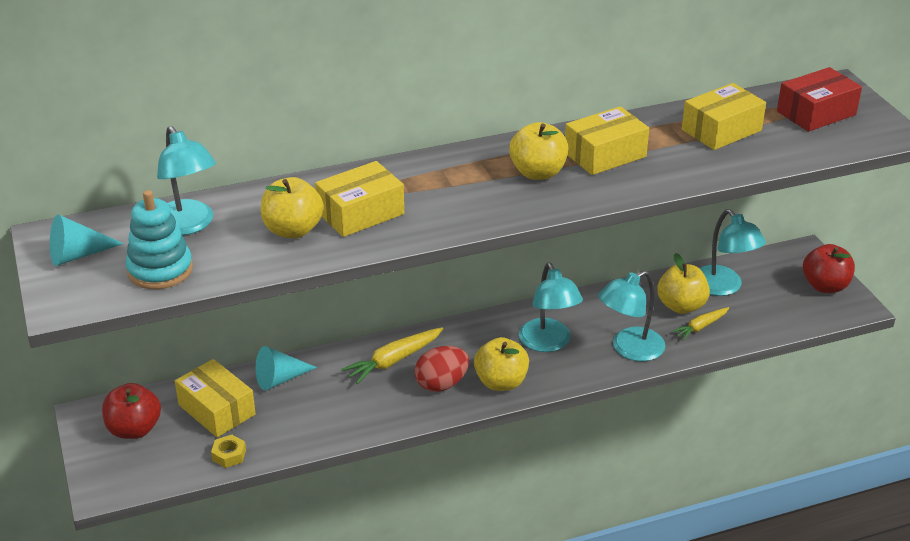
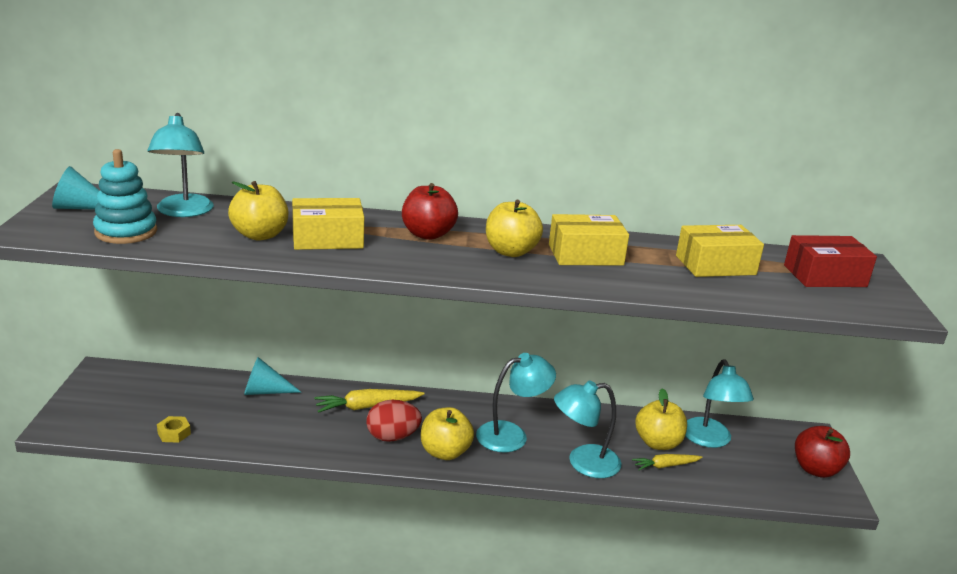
camera: 20 degrees right, 10 degrees down
red apple [102,383,161,439] -> red apple moved to [402,183,458,240]
yellow box [175,359,256,437] -> none
turquoise lamp [519,263,583,352] -> turquoise lamp turned 120 degrees counterclockwise [476,353,556,453]

